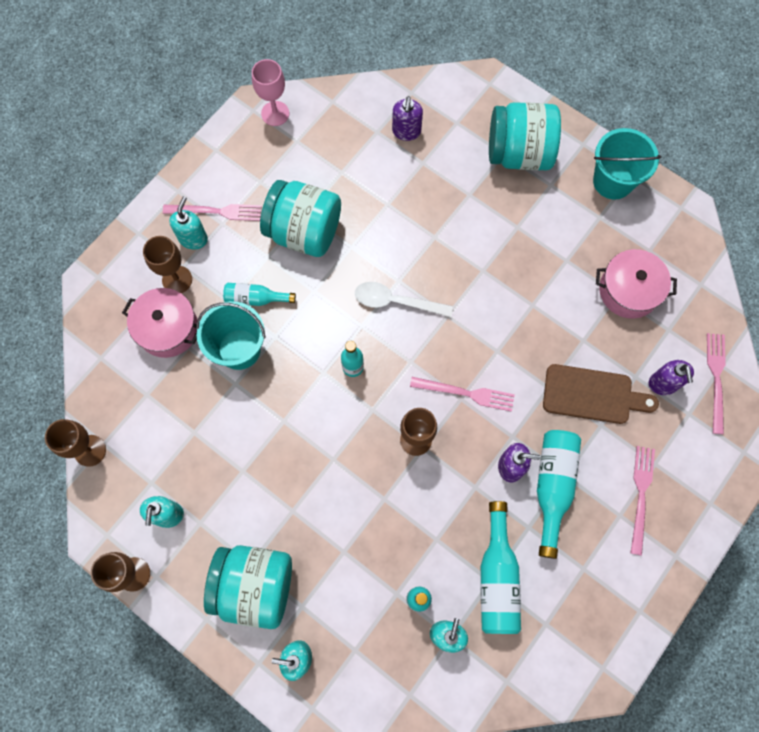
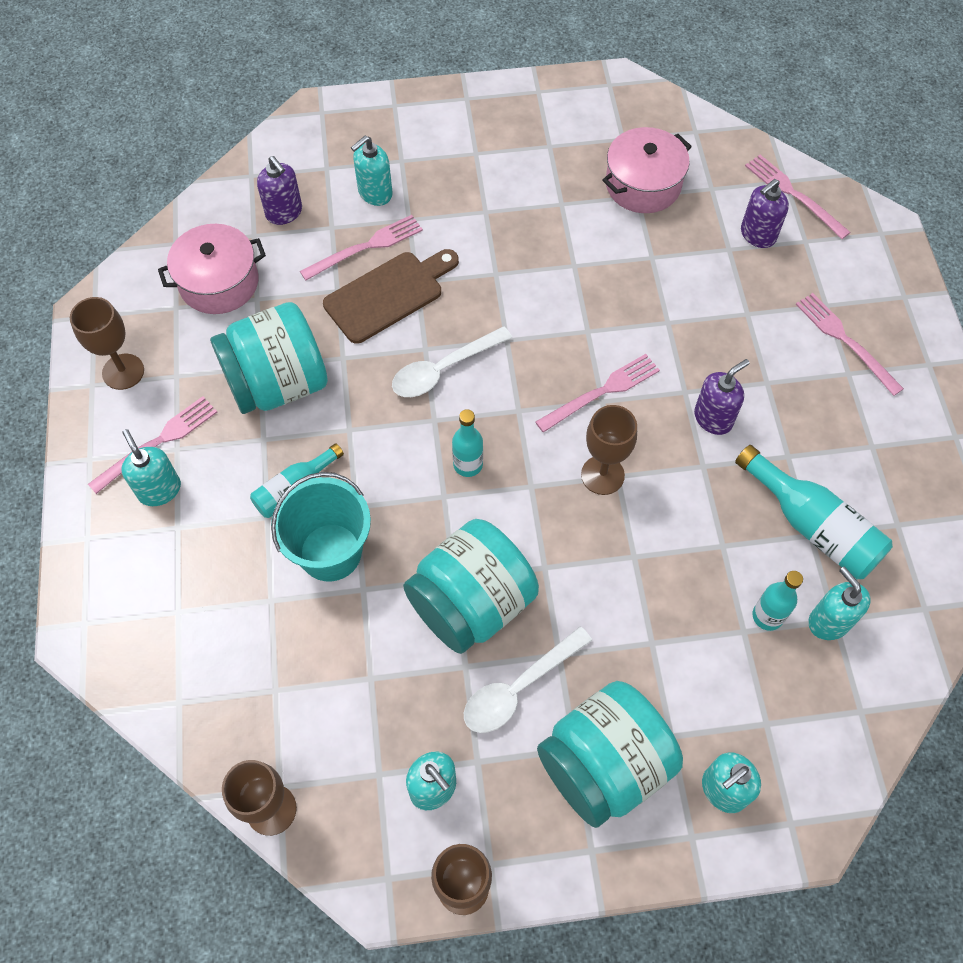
camera: 45 degrees left, 10 degrees down
pink pot [122,288,197,358] -> pink pot moved to [158,224,266,314]
brown goblet [143,236,192,293] -> brown goblet moved to [70,297,144,390]
pink goblet [252,59,289,126] -> none
turquoise jar [489,102,561,170] -> turquoise jar moved to [403,519,539,654]
turquoise bottle [537,430,581,559] -> none
brown cutting board [543,364,659,424] -> brown cutting board moved to [323,249,459,344]
turquoise bucket [593,128,661,200] -> none
purple soap dispenser [649,360,694,395] -> purple soap dispenser turned 105 degrees clockwise [741,179,789,248]
none -> pink fork [300,215,423,281]
none -> turquoise soap dispenser [351,136,393,206]
none -> white spoon [464,627,593,733]

